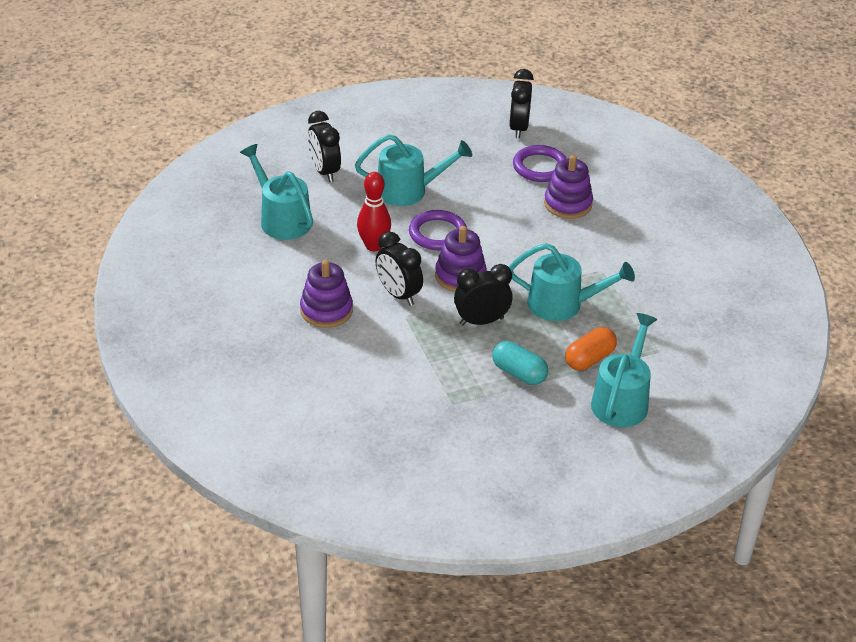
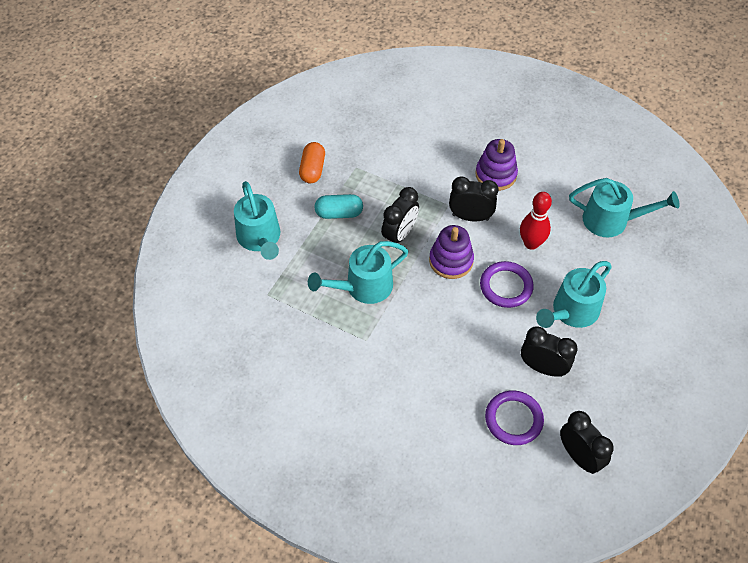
camera: 140 degrees right, 15 degrees up
black clock [308,111,341,182] -> black clock moved to [521,326,578,377]
purple stacking toy [544,155,593,219] -> none
orange capsule [565,327,617,370] -> orange capsule moved to [299,142,325,183]

